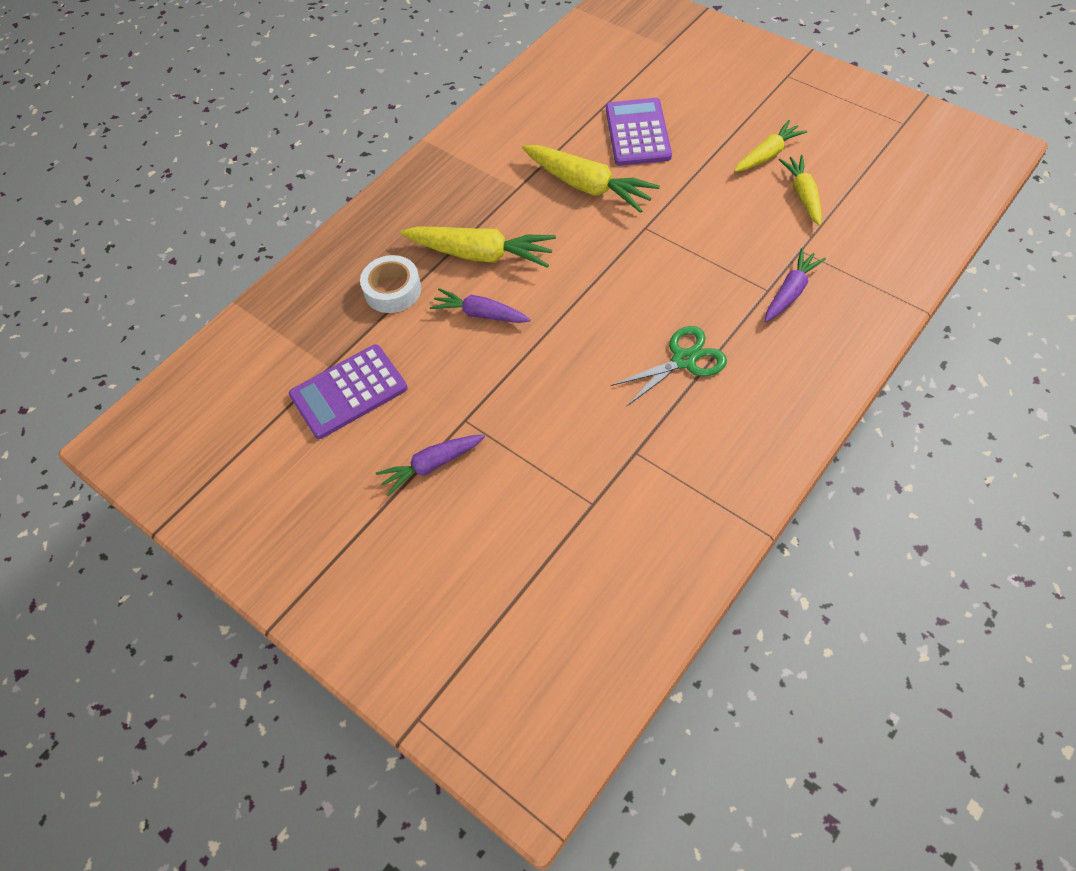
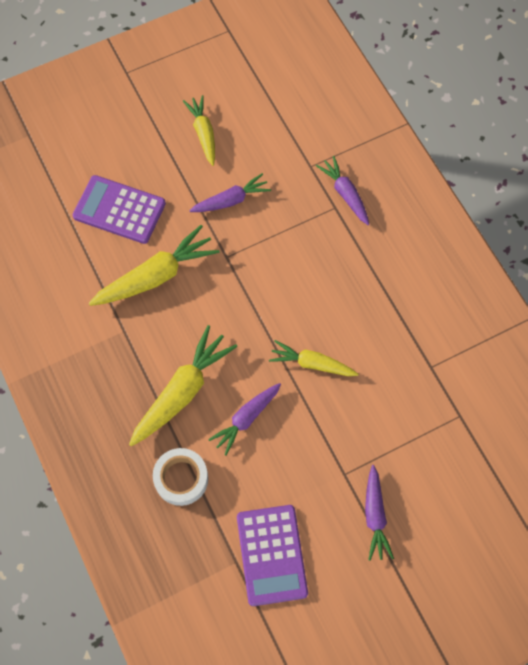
camera: 70 degrees left, 10 degrees up
green scissors [610,326,727,406] -> none
yellow carrot [779,155,822,226] -> yellow carrot moved to [269,340,358,376]
none -> purple carrot [189,173,271,212]

